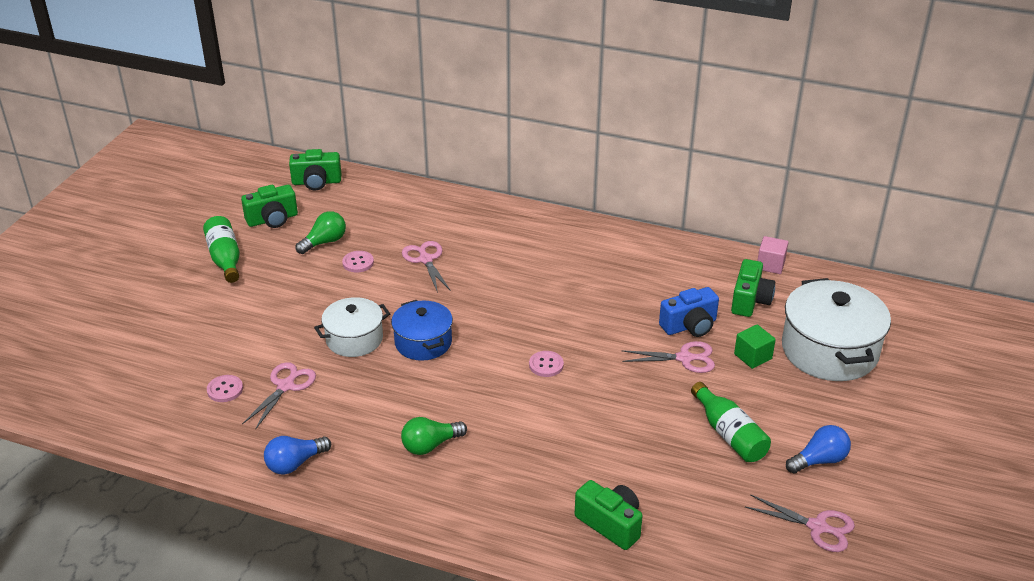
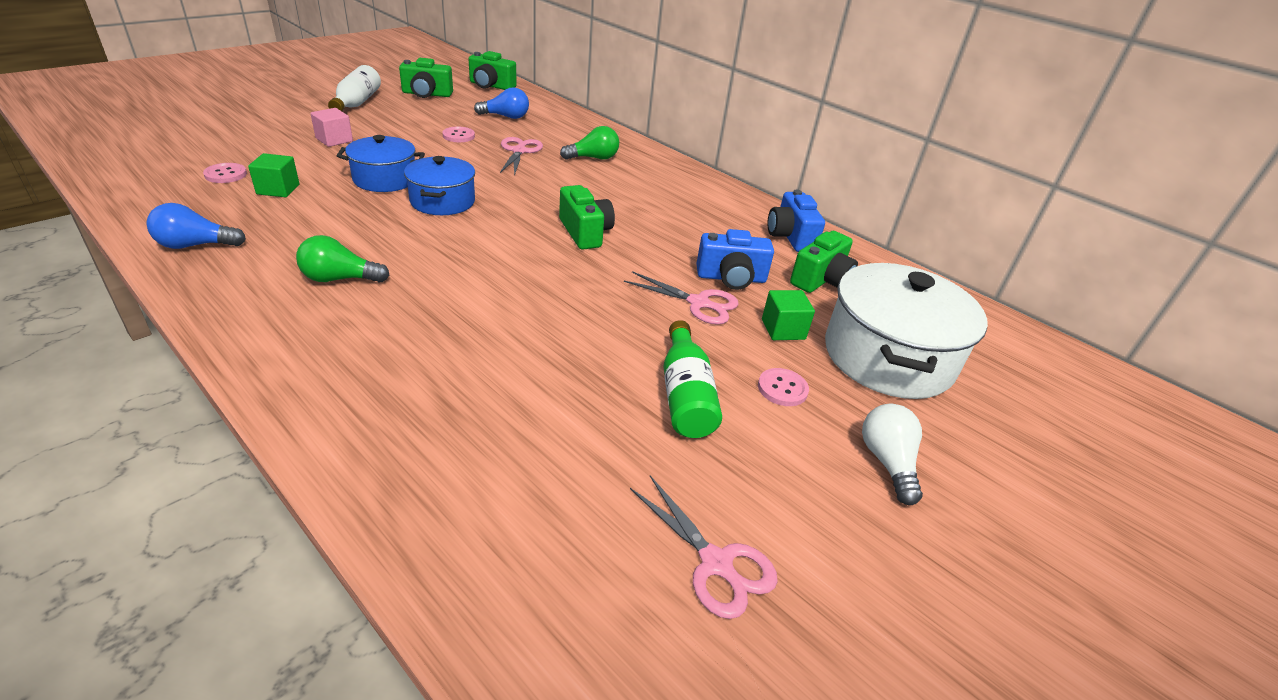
camera: 20 degrees right, 0 degrees up
green bottle [203,216,240,283] -> white bottle [328,65,381,111]
pink scissors [242,362,316,430] -> green cube [248,153,299,197]
green light bulb [296,211,346,254] -> green light bulb moved to [560,126,619,160]
white pot [314,297,390,357] -> blue pot [337,135,425,192]
pink button [529,351,564,377] -> pink button moved to [758,368,809,406]
green camera [575,480,643,550] -> green camera moved to [559,185,615,250]
pink cube [757,236,789,274] -> pink cube moved to [310,108,353,147]
blue light bulb [786,425,851,474] -> blue light bulb moved to [474,87,529,119]
none -> blue camera [768,190,825,252]
none -> white light bulb [862,404,923,505]

